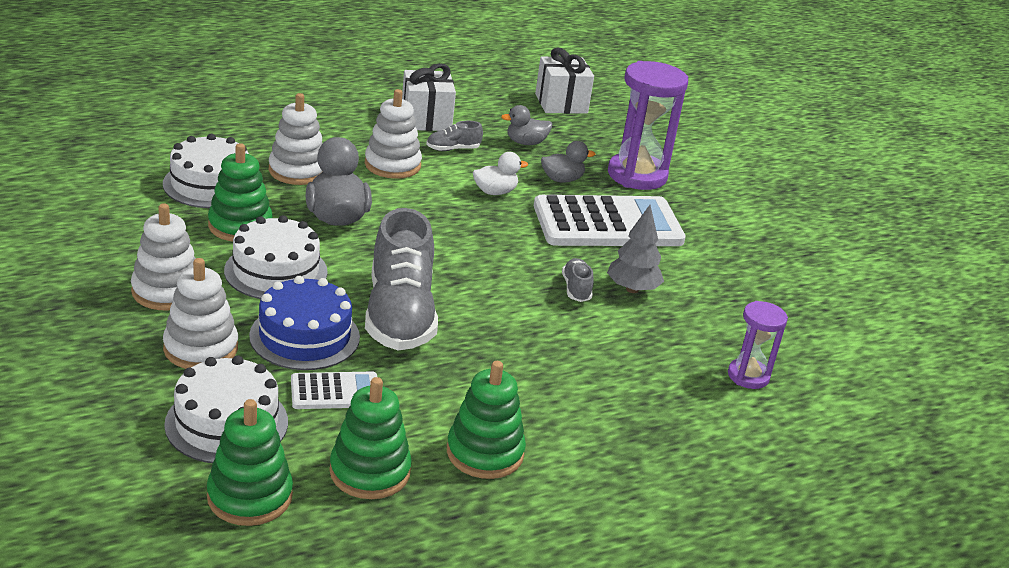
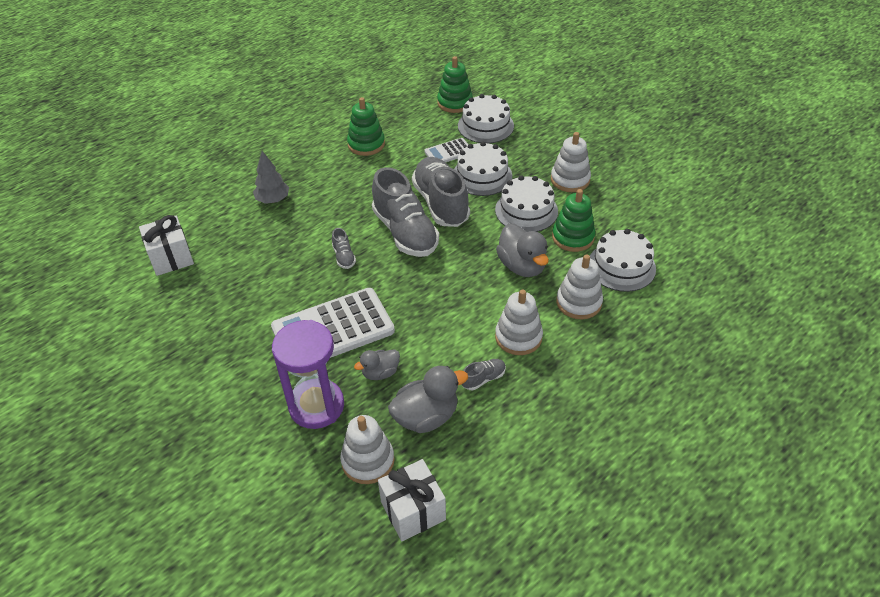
camera: 170 degrees right, 15 degrees up
white stacking toy [163,258,238,369] -> white stacking toy moved to [340,415,394,484]
blue cake [249,276,360,370] -> white cake [454,141,512,196]
green stacking toy [329,377,412,499] -> none
white gift [402,63,456,131] -> white gift moved to [139,215,194,276]
white duck [473,152,528,195] -> none
grey duck [501,105,552,145] -> grey duck [388,366,468,433], size x1.67
grey tree [607,205,664,293] -> grey tree moved to [253,151,289,204]
purple hourglass [728,301,788,389] -> none
none -> grey shoe [372,167,439,257]

